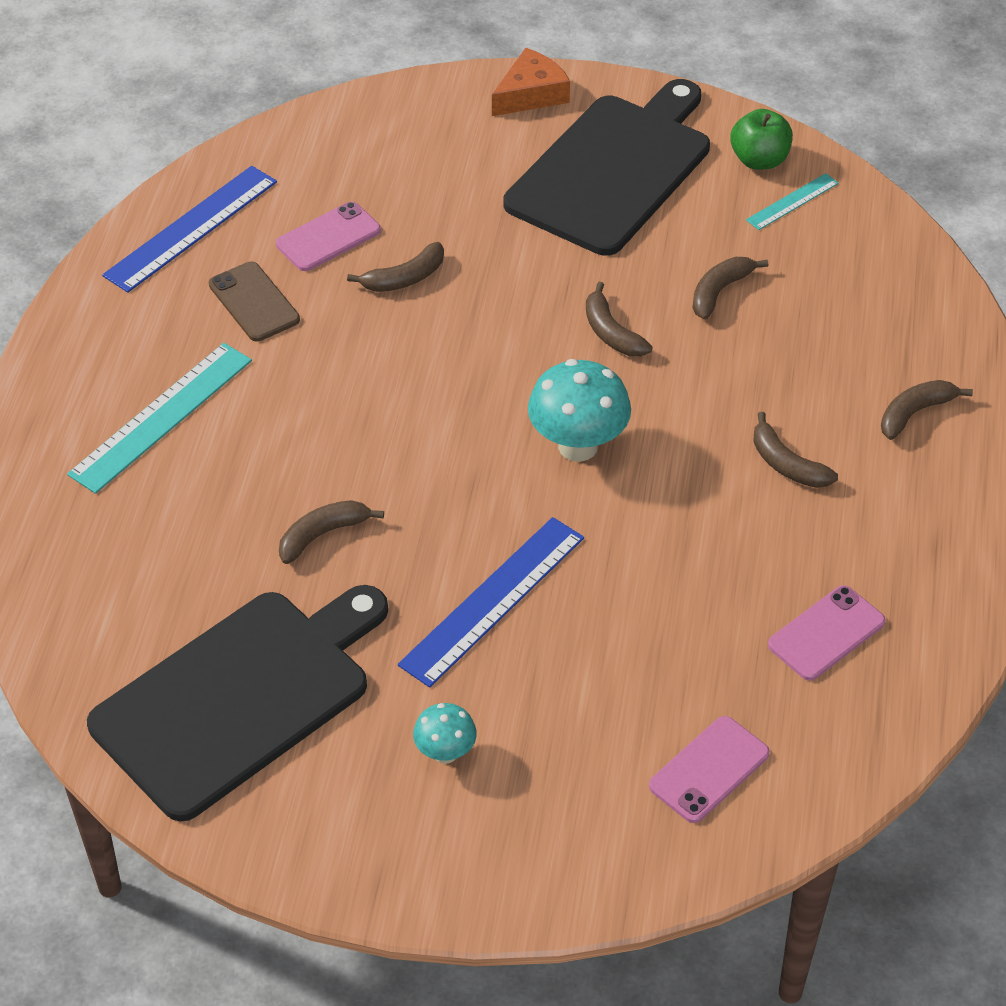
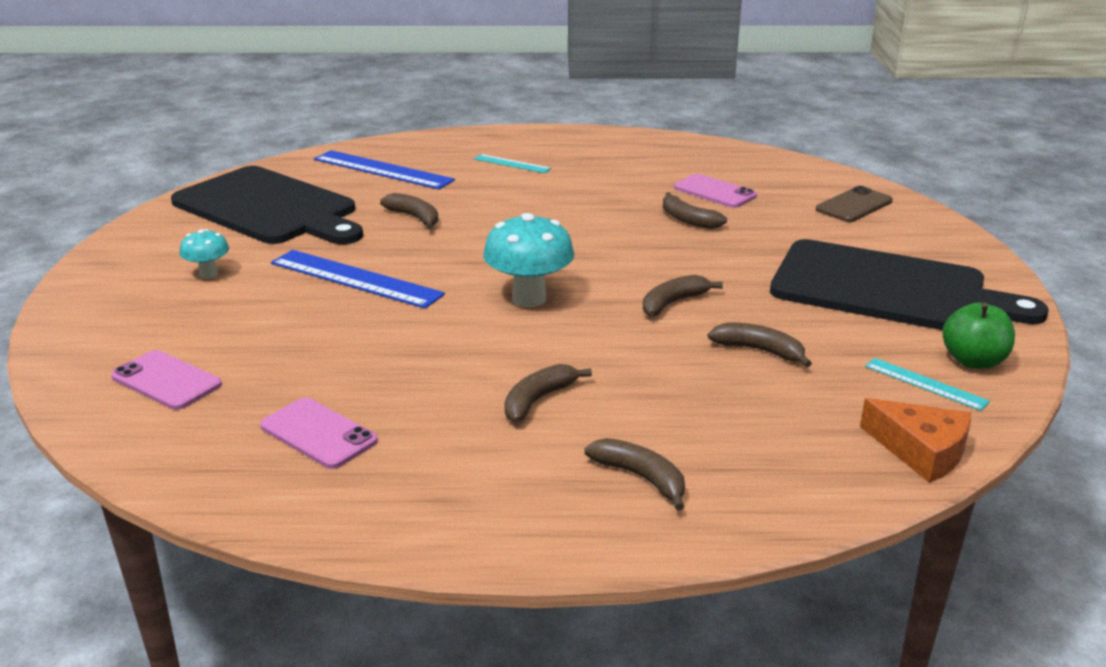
camera: 80 degrees right, 20 degrees down
turquoise ruler [67,343,252,494] -> turquoise ruler [474,154,551,173], size x0.53
blue ruler [102,166,277,293] -> blue ruler moved to [314,150,455,189]
brown phone [209,262,300,341] -> brown phone moved to [816,186,893,222]
orange cheese [492,48,570,116] -> orange cheese moved to [860,398,971,483]

